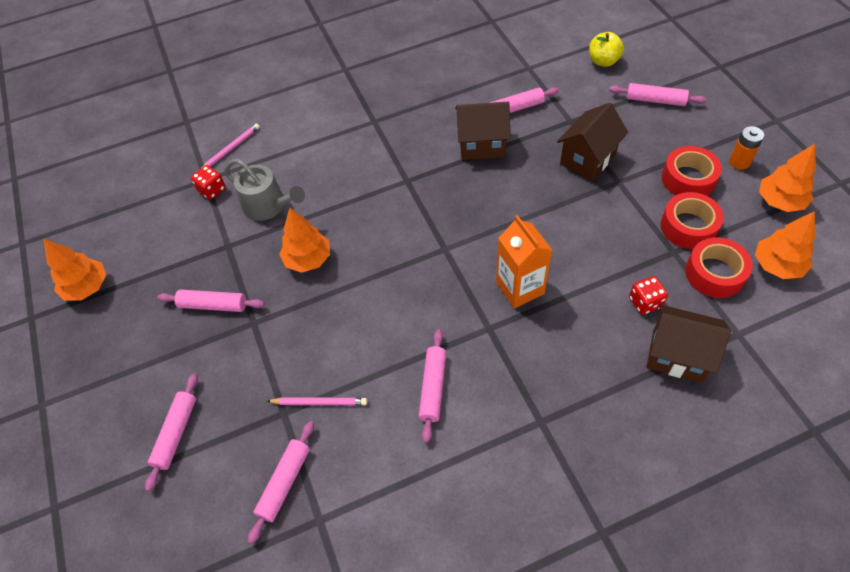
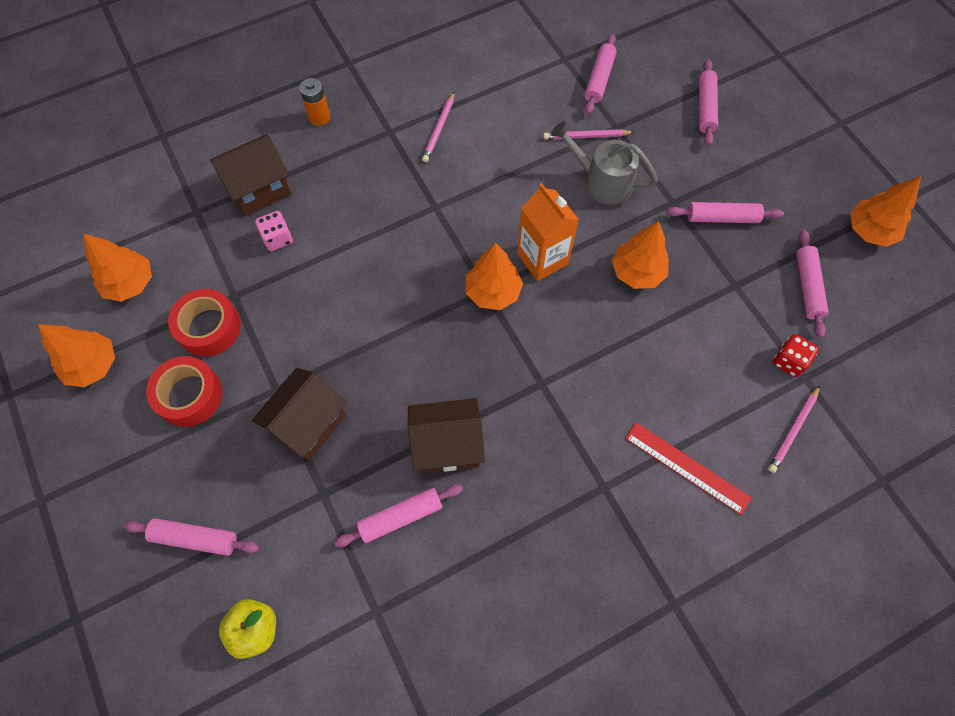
camera: 170 degrees right, 10 degrees up
grey watering can [224,159,305,221] -> grey watering can moved to [551,121,658,204]
pink rolling pin [419,329,446,443] -> pink rolling pin moved to [796,230,829,338]
orange carton [496,215,552,308] -> orange carton moved to [517,183,579,281]
red dice [629,276,668,315] -> pink dice [255,211,293,251]
brown house [646,305,731,383] -> brown house turned 45 degrees counterclockwise [210,135,291,216]
red tape [685,237,753,298] -> none
orange battery [729,126,764,170] -> orange battery moved to [299,78,330,126]
none -> pink pencil [422,91,455,162]
none -> orange tree [466,243,523,310]
none -> red ruler [625,423,752,515]

